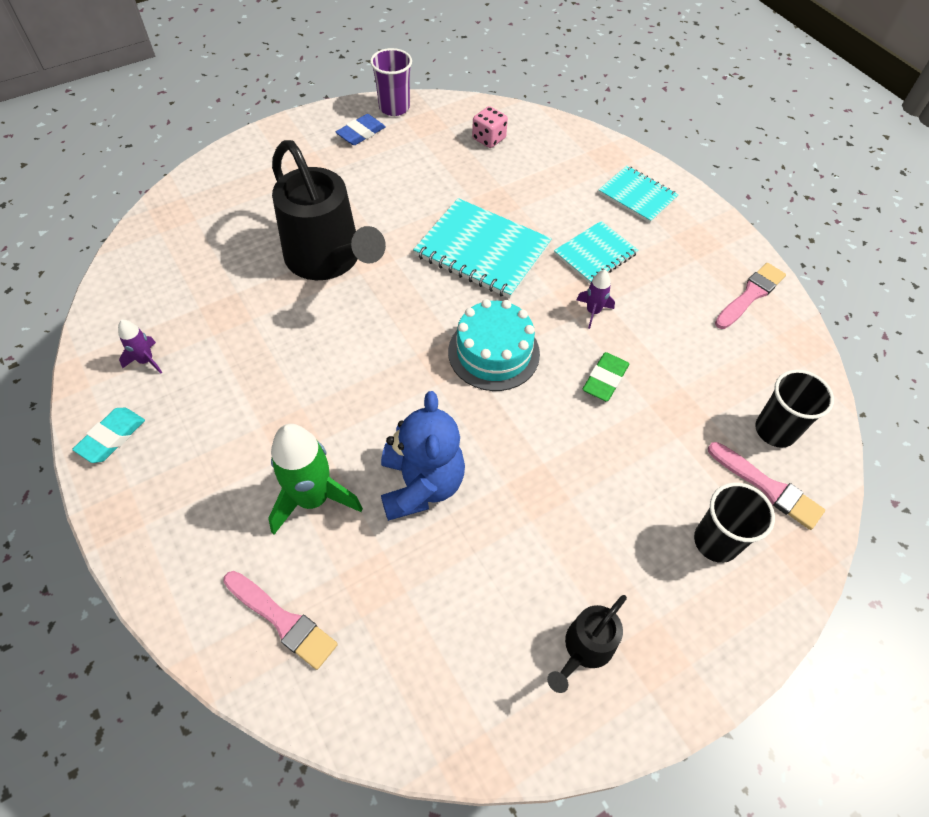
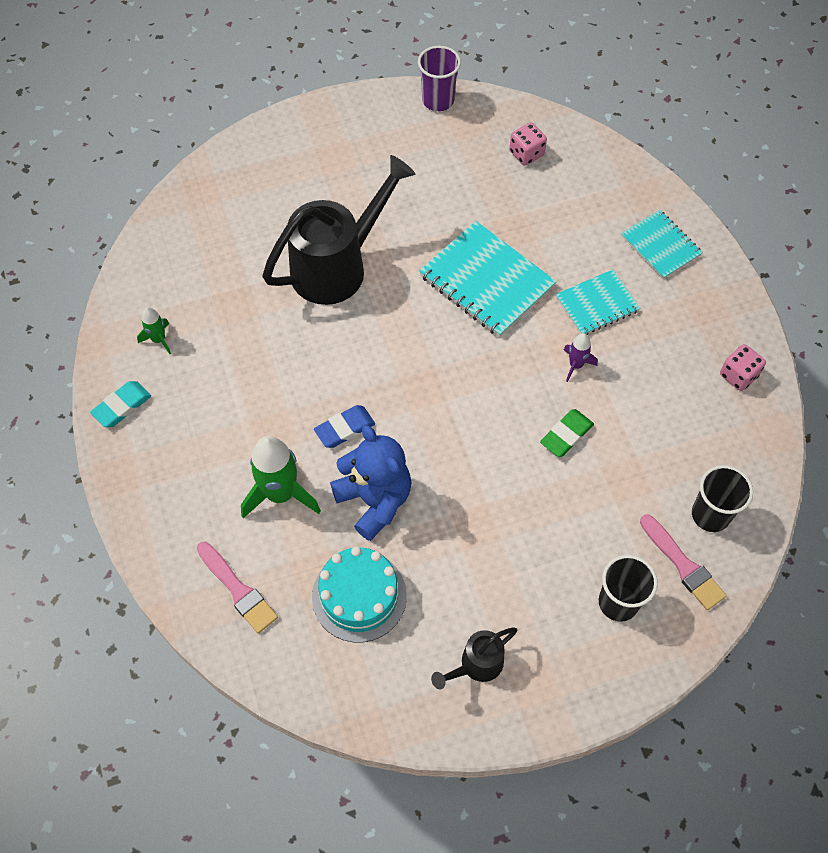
camera: 15 degrees right, 5 degrees up
purple rocket [118,320,162,374] -> green rocket [137,307,171,354]
black watering can [272,140,386,280] -> black watering can turned 105 degrees counterclockwise [263,155,415,305]
blue eraser [336,114,386,145] -> blue eraser moved to [314,405,375,448]
blue teddy bear [381,391,465,521] -> blue teddy bear turned 45 degrees counterclockwise [330,425,412,541]
turquoise cake [448,299,540,391] -> turquoise cake moved to [312,546,407,643]
pink brush [715,263,786,329] -> pink dice [720,344,766,391]

